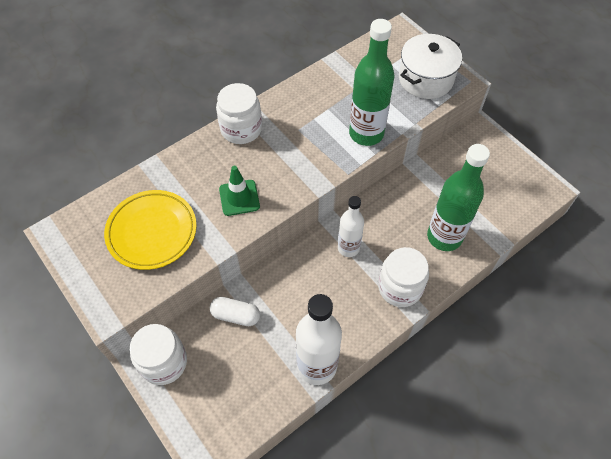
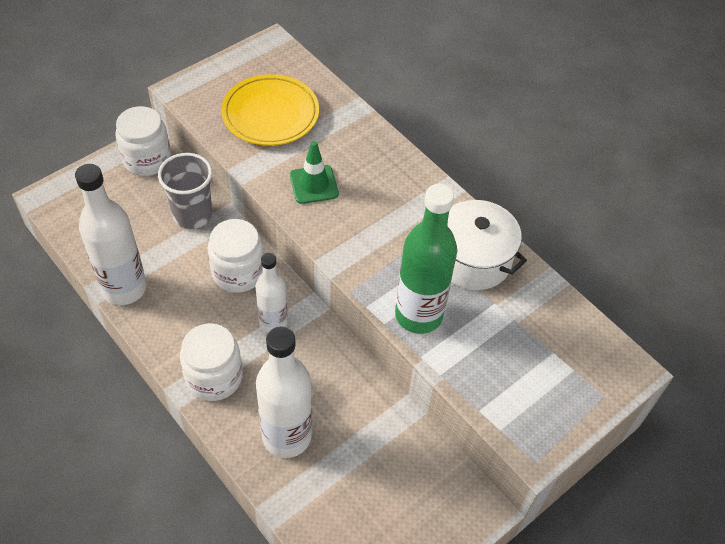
camera: 85 degrees right, 5 degrees down
white capsule [210,297,260,326] -> grey cup [158,153,212,229]
white jar [216,83,262,144] -> white jar moved to [208,219,264,293]
white pot [399,34,462,99] -> white pot moved to [448,200,527,290]
green bottle [427,144,490,251] -> white bottle [256,326,312,458]

